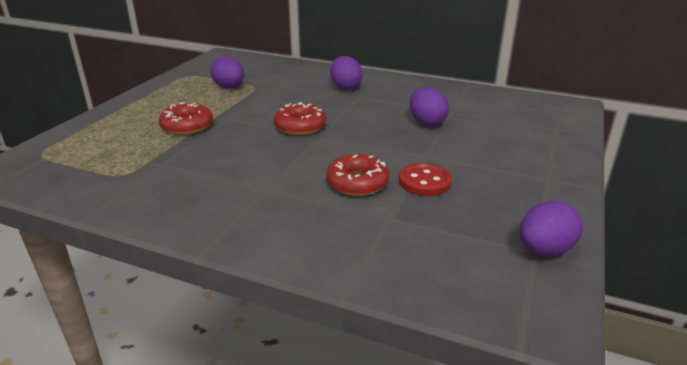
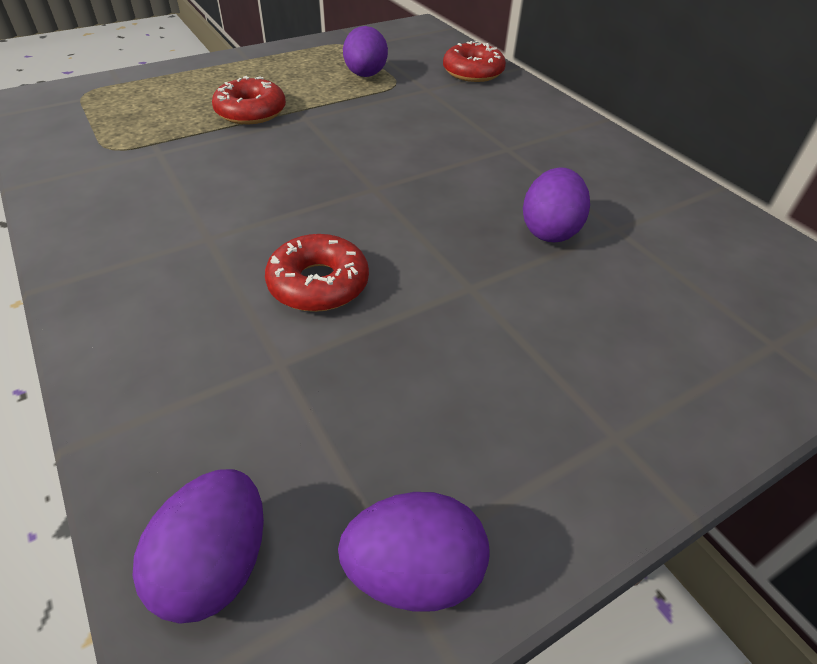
camera: 35 degrees right, 15 degrees up
red donut [274,102,326,135] -> red donut moved to [443,41,506,82]
purple egg [330,56,363,90] -> purple egg moved to [133,469,264,624]
red button [399,163,452,196] -> none

